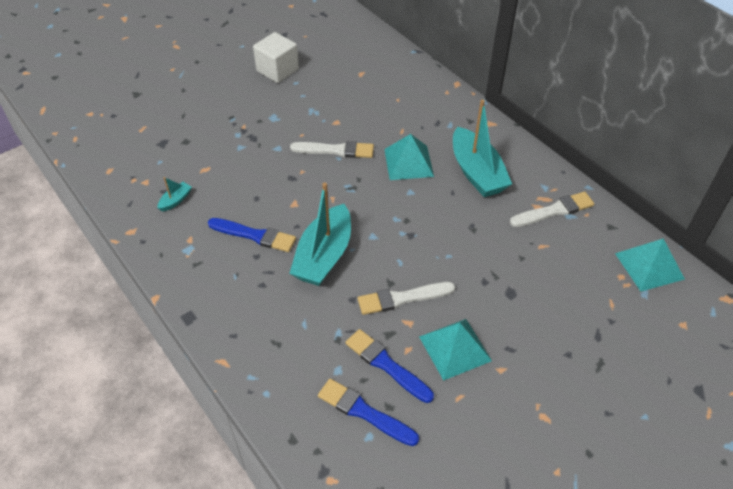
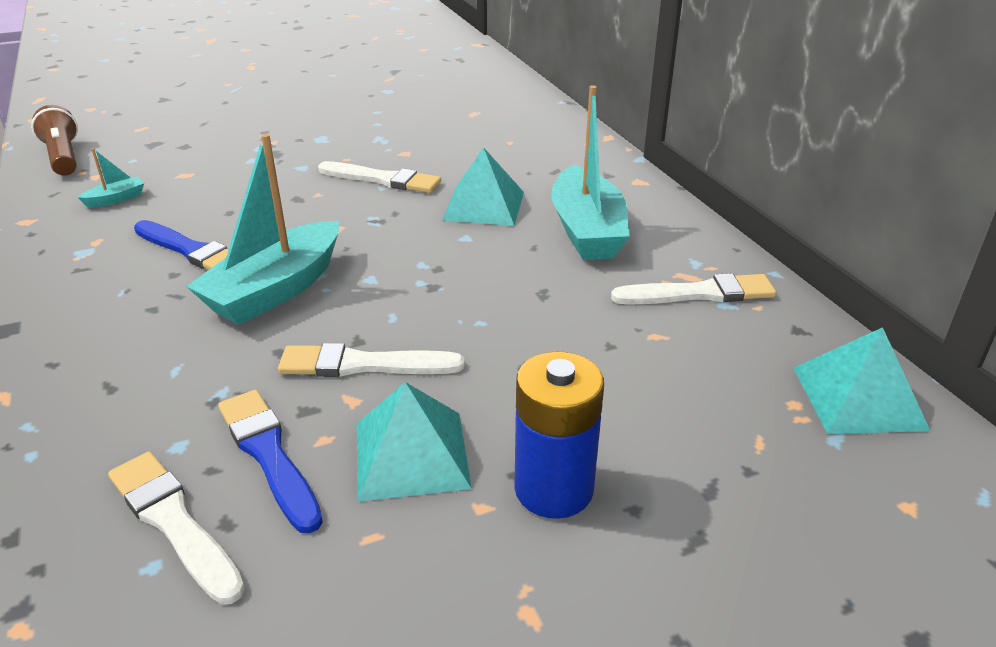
camera: 15 degrees right, 15 degrees down
white cube [253,32,299,83] -> none
blue brush [318,379,419,446] -> white brush [108,451,245,605]
none -> brown flashlight [31,105,78,176]
none -> blue battery [514,352,604,519]

